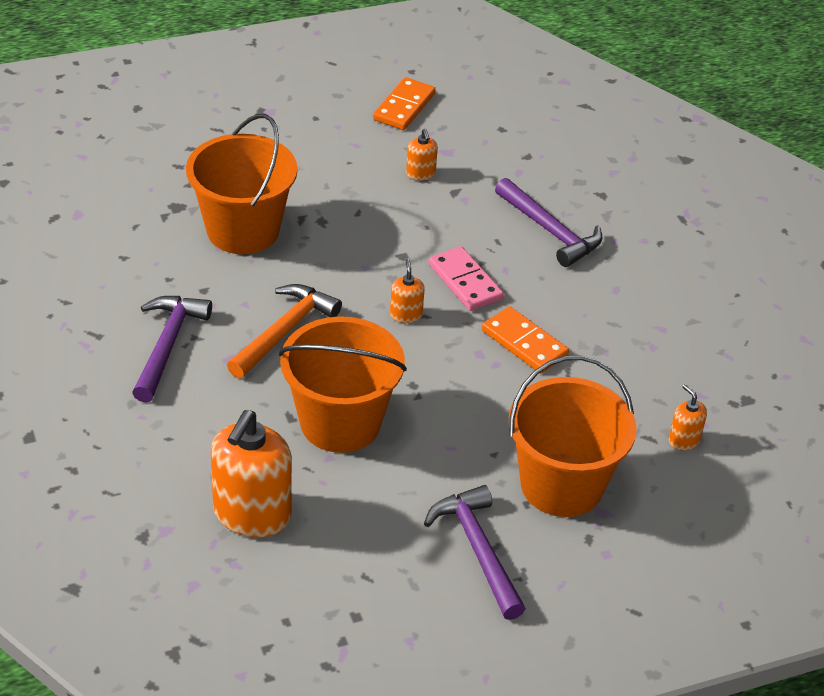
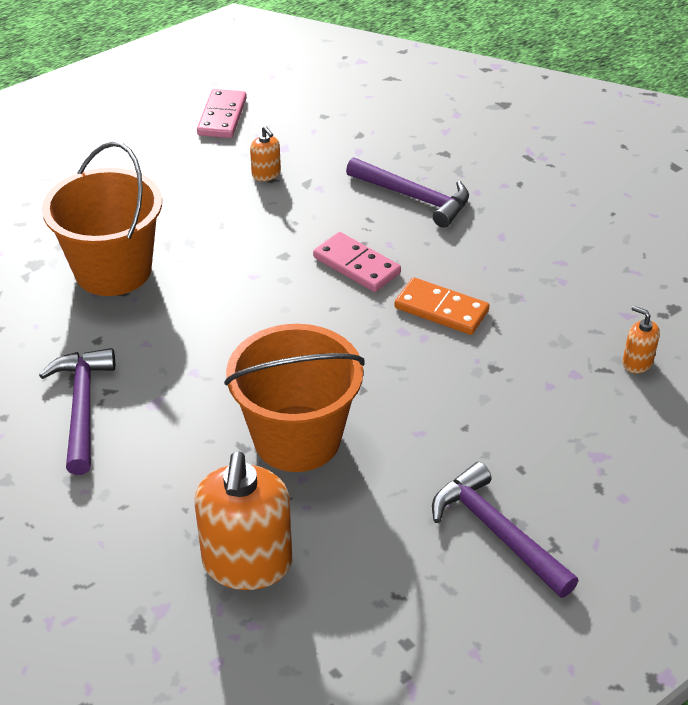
camera: 15 degrees left, 0 degrees up
orange hammer [227,284,342,378] -> none
orange domino [373,77,436,130] -> pink domino [197,89,247,138]
orange soap dispenser [390,259,425,323] -> none
orange bucket [509,355,637,517] -> none

